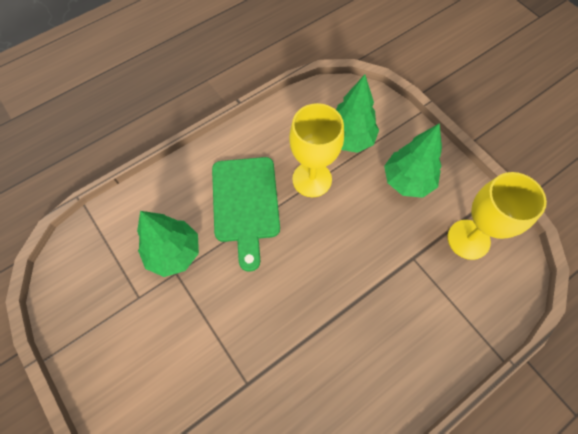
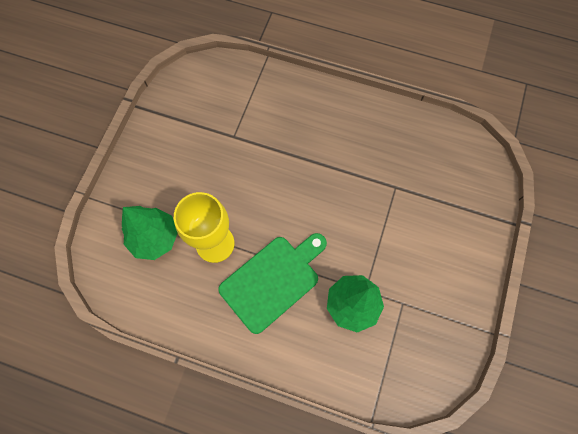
camera: 125 degrees left, 5 degrees up
green tree [384,123,442,198] -> none
yellow goblet [447,172,547,260] -> none

